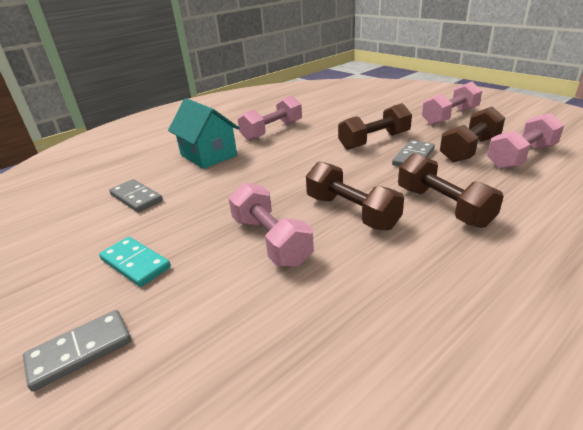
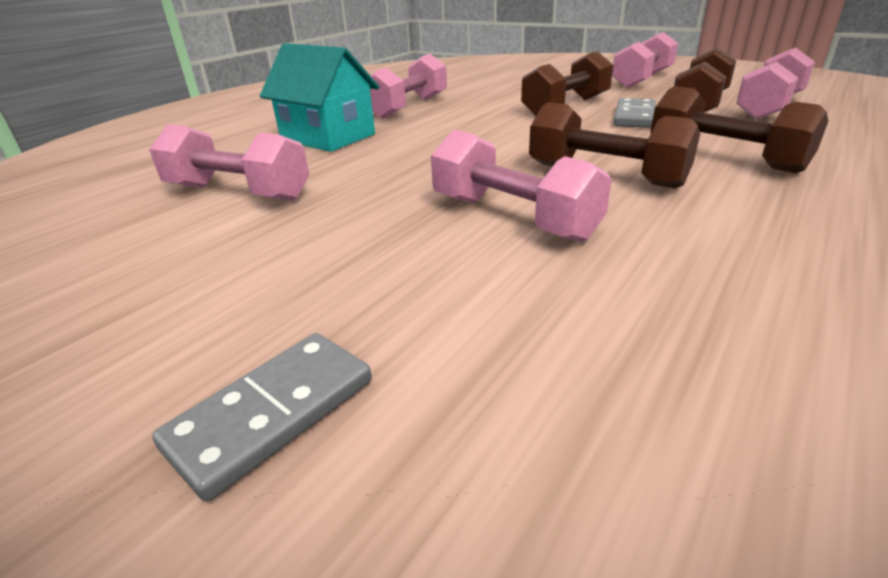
camera: 15 degrees left, 0 degrees up
turquoise domino [99,237,171,287] -> none
grey domino [109,179,163,212] -> pink dumbbell [149,124,309,201]

